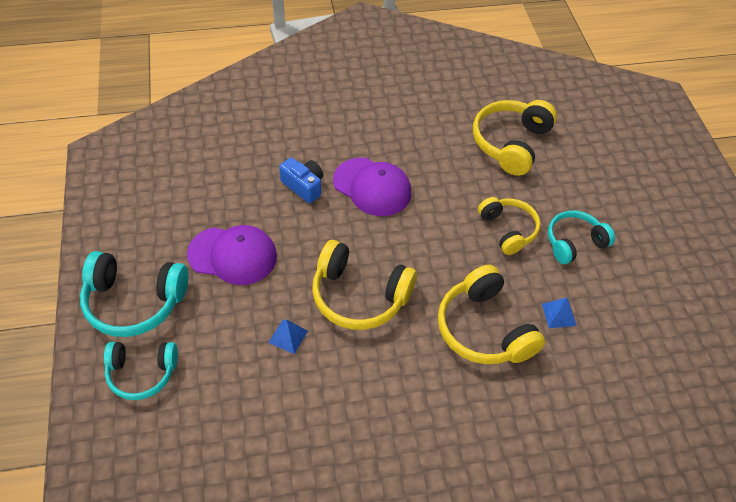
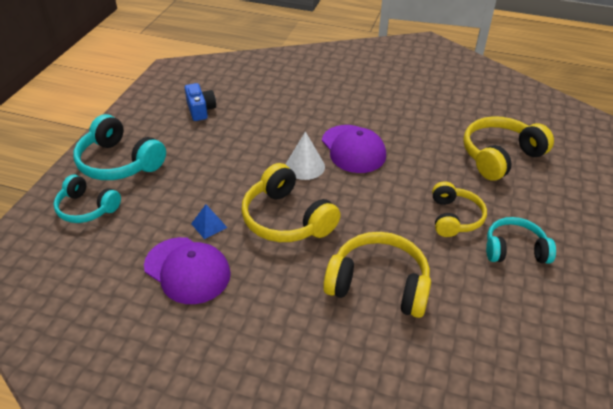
camera: 30 degrees right, 10 degrees down
purple cap [187,225,277,285] -> purple cap moved to [144,237,231,304]
blue camera [279,157,323,203] -> blue camera moved to [185,83,216,121]
yellow headphones [438,265,545,364] -> yellow headphones turned 105 degrees clockwise [323,232,431,318]
blue pyramid [542,298,577,328] -> none
none -> white cone [286,131,325,180]

